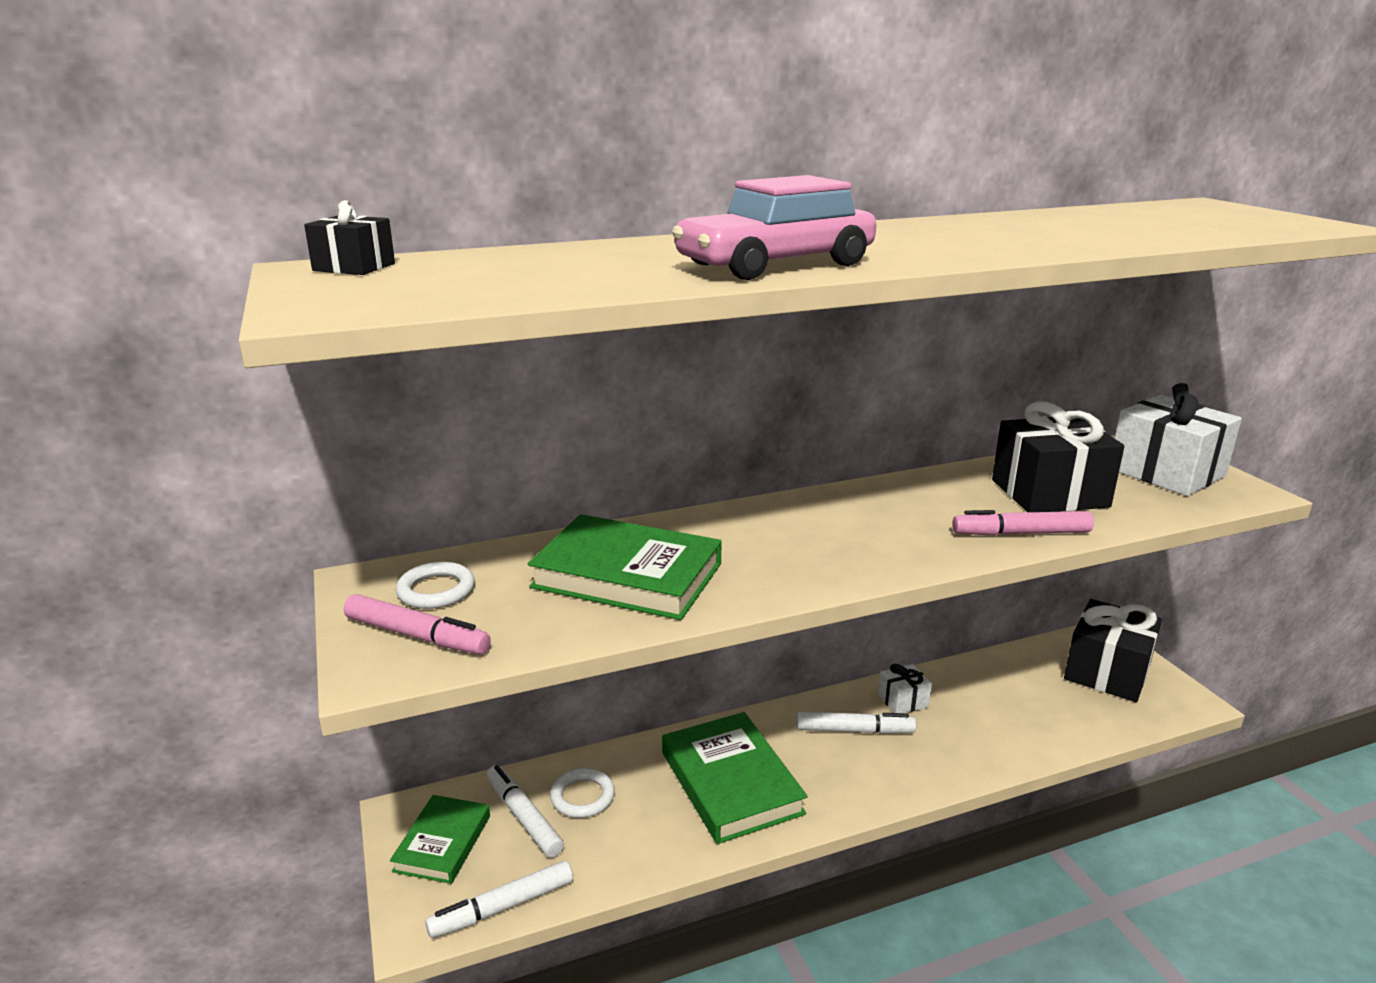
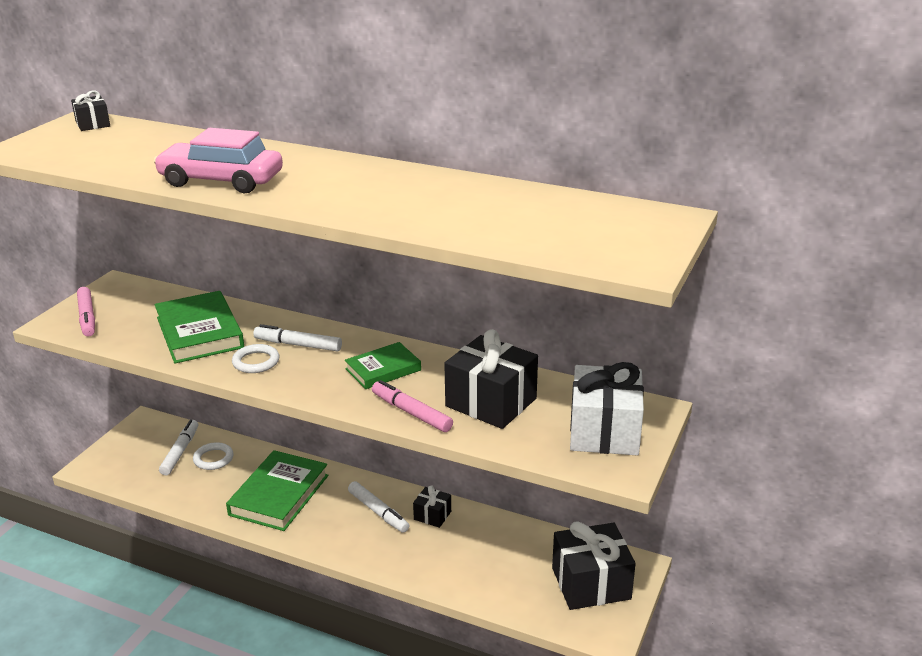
camera: 45 degrees right, 5 degrees up
green book [390,795,490,884] -> green book moved to [345,342,421,389]
white ring [396,562,475,609] -> white ring moved to [232,344,279,373]
white marker [425,860,573,938] -> white marker moved to [253,324,342,351]
white gift [878,664,932,713] -> black gift [413,486,451,528]

